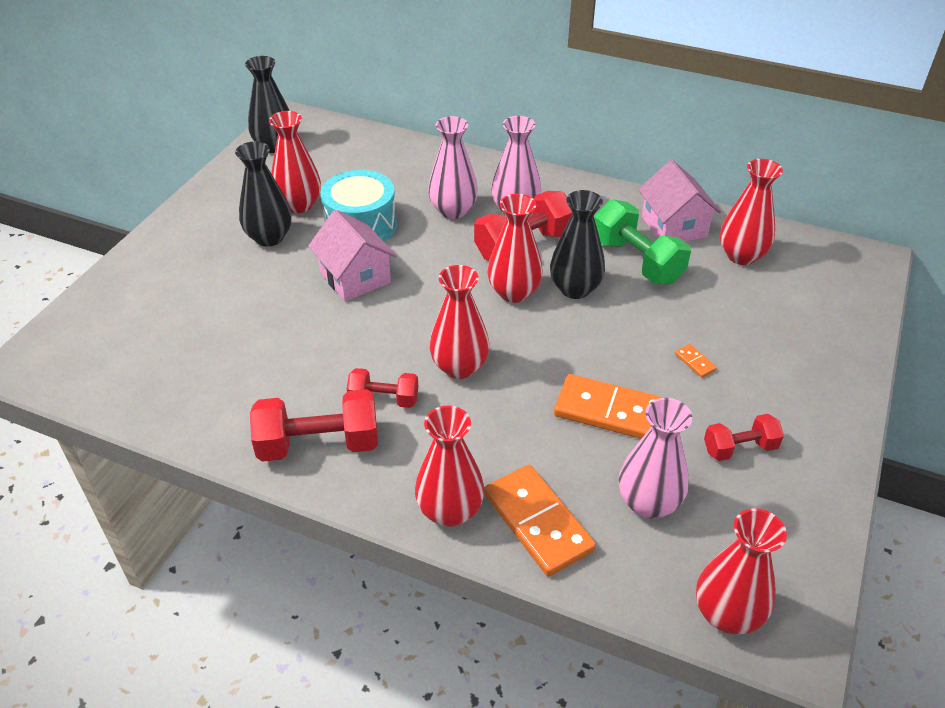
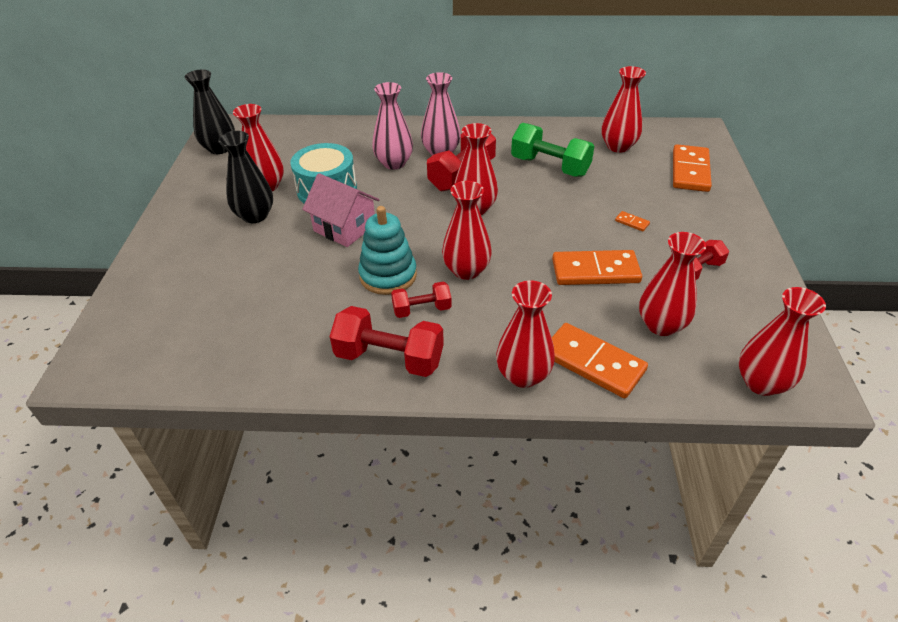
camera: 20 degrees left, 0 degrees up
red dumbbell [250,389,378,462] -> red dumbbell turned 45 degrees clockwise [330,306,444,377]
black vase [550,190,605,299] -> none
pink vase [619,398,692,519] -> red vase [639,232,706,336]
pink house [638,160,721,242] -> none
none -> turquoise stacking toy [358,206,417,295]
none -> orange domino [673,144,712,192]

